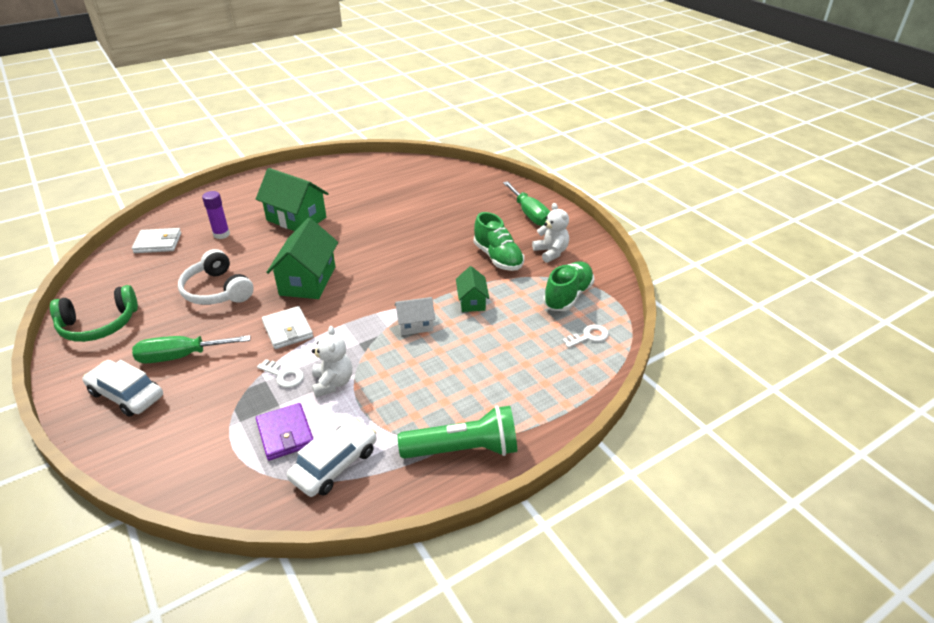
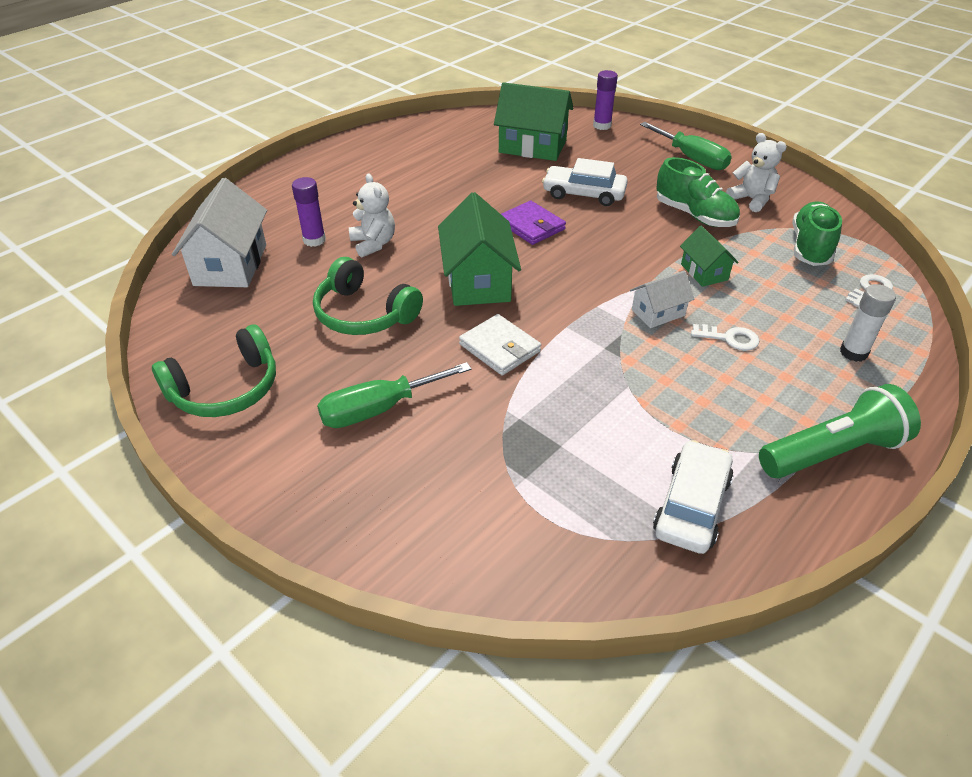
camera: 15 degrees left, 5 degrees up
white car [82,360,163,417] -> white car moved to [542,158,628,206]
white wallet [132,228,181,253] -> white house [172,178,267,287]
white headphones [178,249,254,305] -> green headphones [313,257,423,335]
green house [256,168,329,231] -> green house moved to [494,82,573,161]
purple wallet [256,403,313,461] -> purple wallet moved to [501,200,566,245]
white key [257,359,304,388] -> white key moved to [691,324,759,351]
white teddy bear [312,326,352,397] -> white teddy bear moved to [349,173,395,258]
none -> purple glue stick [593,70,618,130]
none -> white glue stick [840,284,896,362]

